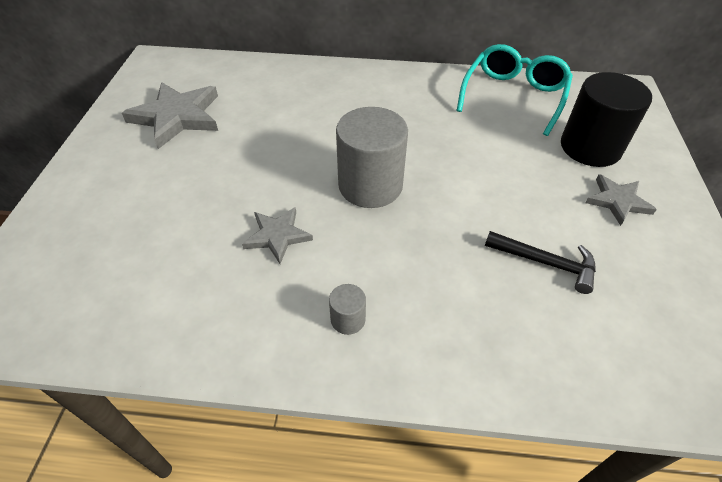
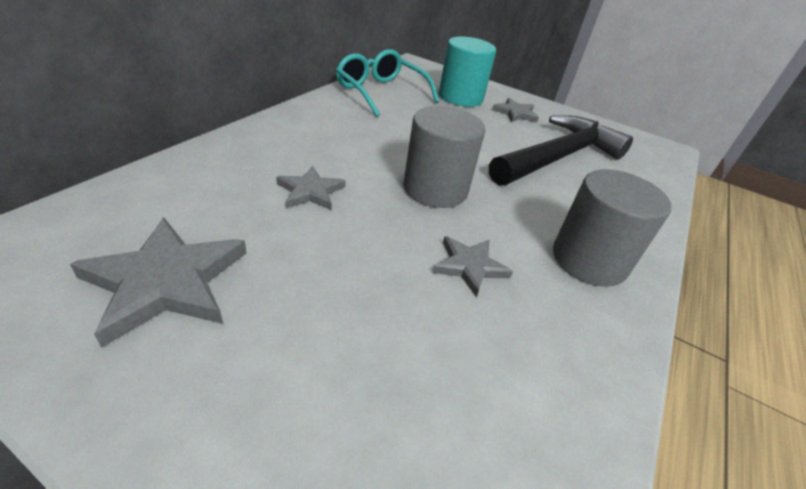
camera: 70 degrees left, 10 degrees down
grey cylinder [329,284,366,335] -> grey cylinder [553,169,672,287], size x2.30
black hammer [485,231,596,294] -> black hammer [489,115,633,186], size x2.13
black cylinder [561,72,652,167] -> turquoise cylinder [439,37,496,107]
none -> grey star [276,166,346,210]

